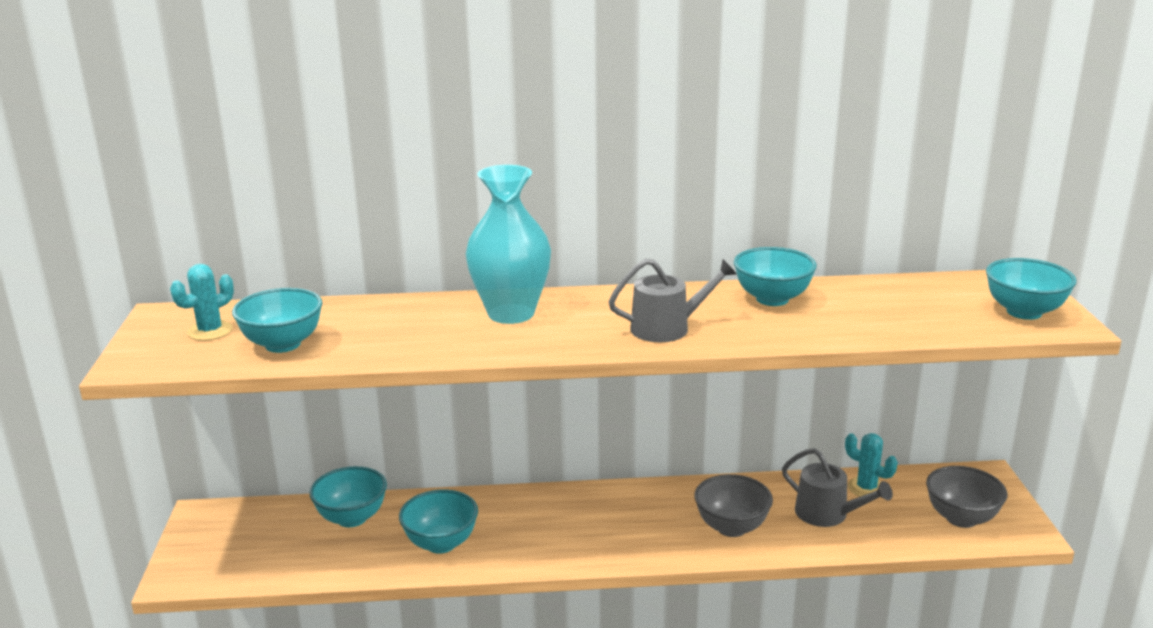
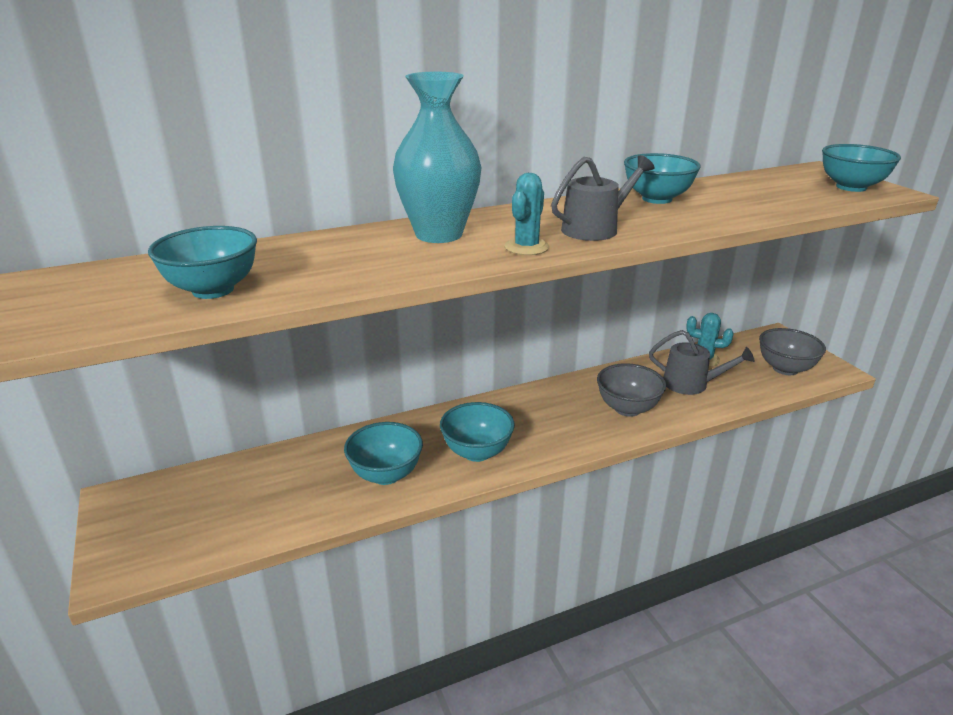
camera: 20 degrees left, 5 degrees up
turquoise cactus [170,264,234,341] -> turquoise cactus moved to [504,173,549,255]
turquoise bowl [310,466,387,527] -> turquoise bowl moved to [440,402,515,462]

